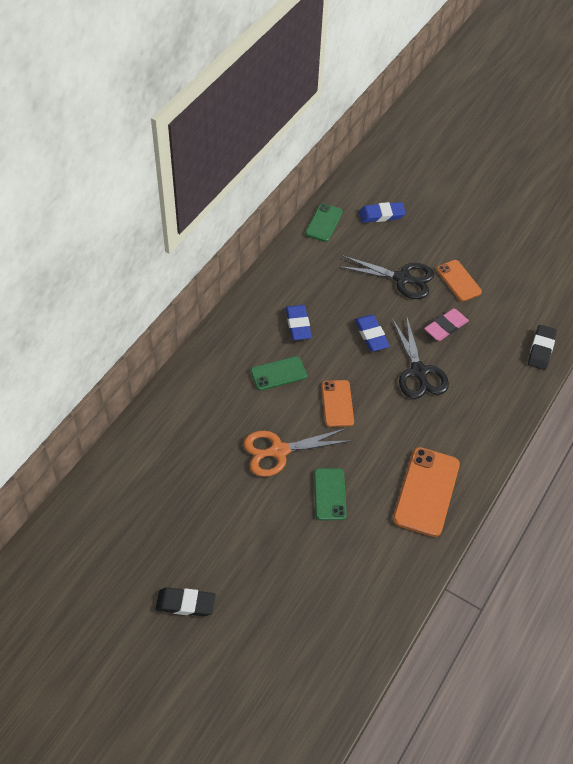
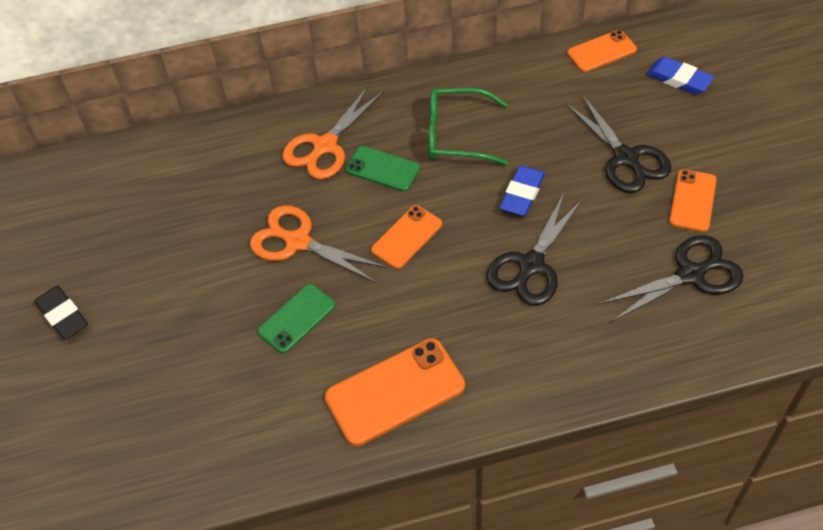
camera: 50 degrees right, 0 degrees up
blue eraser [286,305,312,340] -> green glasses [428,88,508,165]
green phone [305,203,343,242] -> orange phone [567,30,637,72]
pink eraser [424,308,469,341] -> none
black eraser [528,325,557,370] -> none
none -> orange scissors [282,85,384,179]
none -> black scissors [599,235,744,322]

